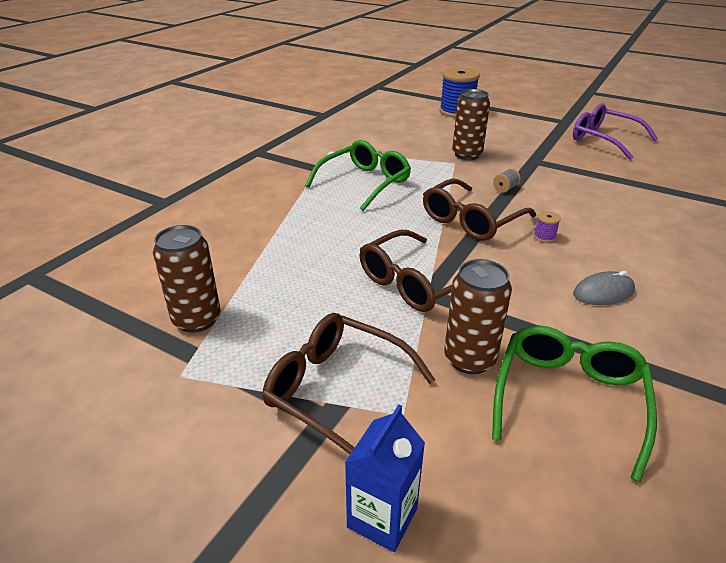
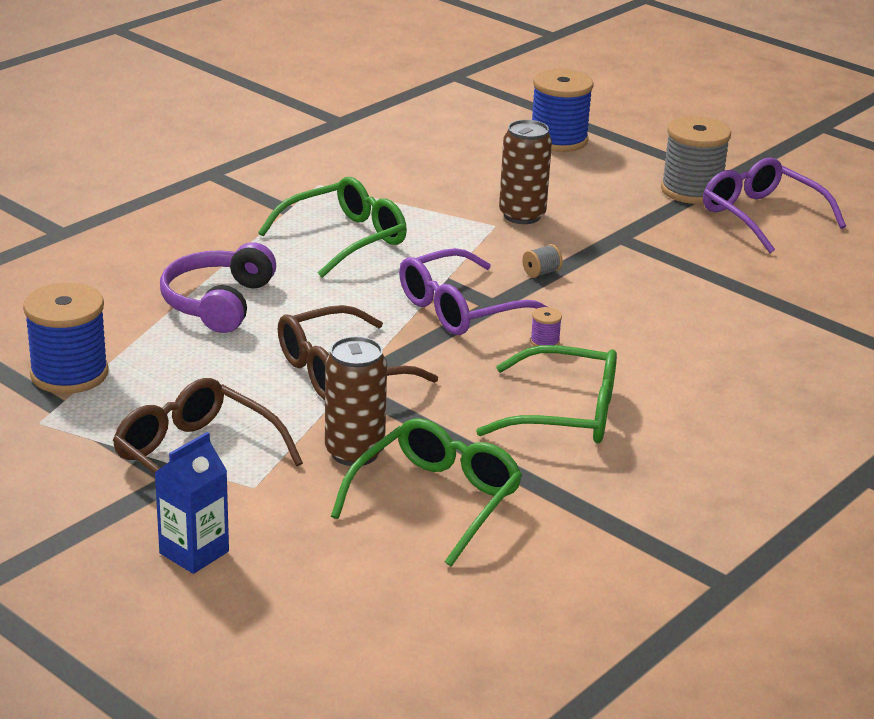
camera: 10 degrees right, 5 degrees down
brown can [153,225,220,333] -> blue spool [23,283,109,394]
brown glasses [423,178,536,241] -> purple glasses [399,248,547,335]
grey mouse [573,271,635,305] -> green glasses [476,345,617,443]
none -> purple headphones [160,242,276,333]
none -> grey spool [661,116,731,204]

